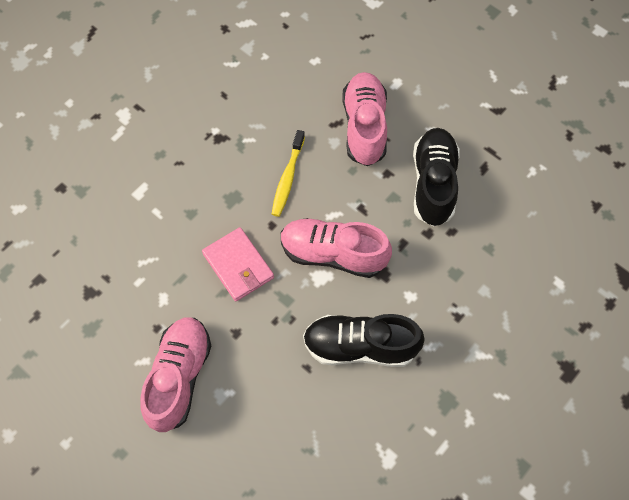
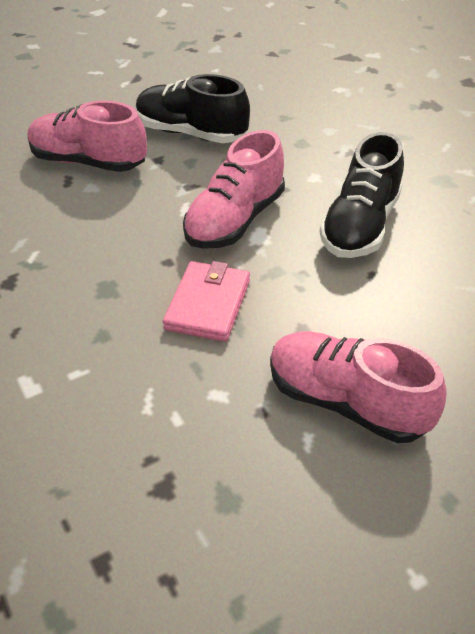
camera: 70 degrees left, 20 degrees down
pink wallet [202,227,274,301] -> pink wallet turned 60 degrees counterclockwise [163,261,250,342]
yellow toothbrush [272,130,305,217] -> none

